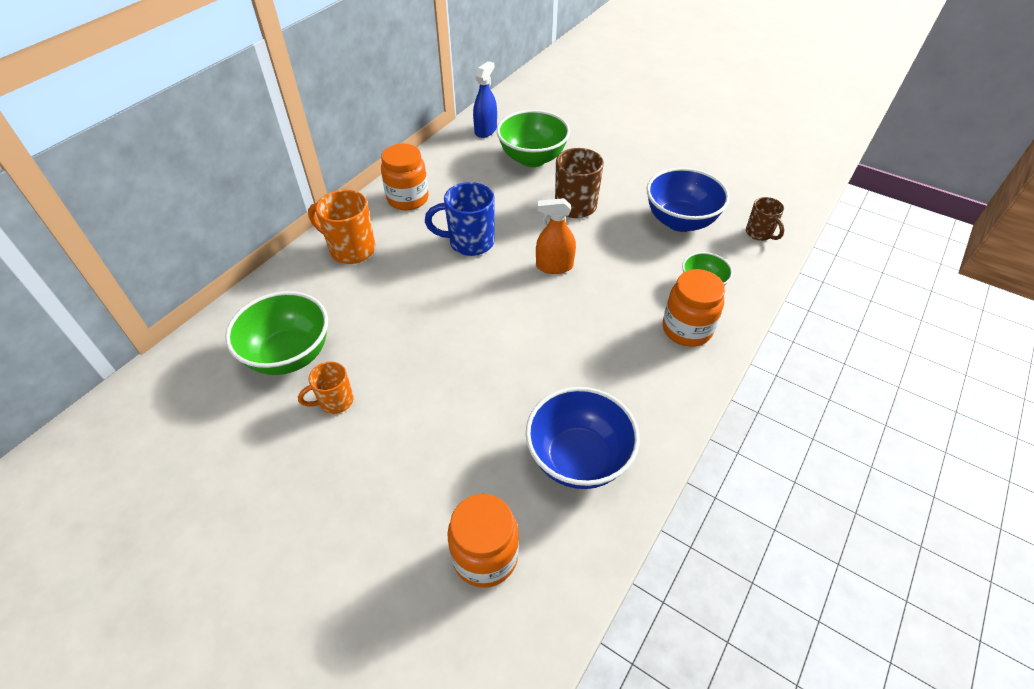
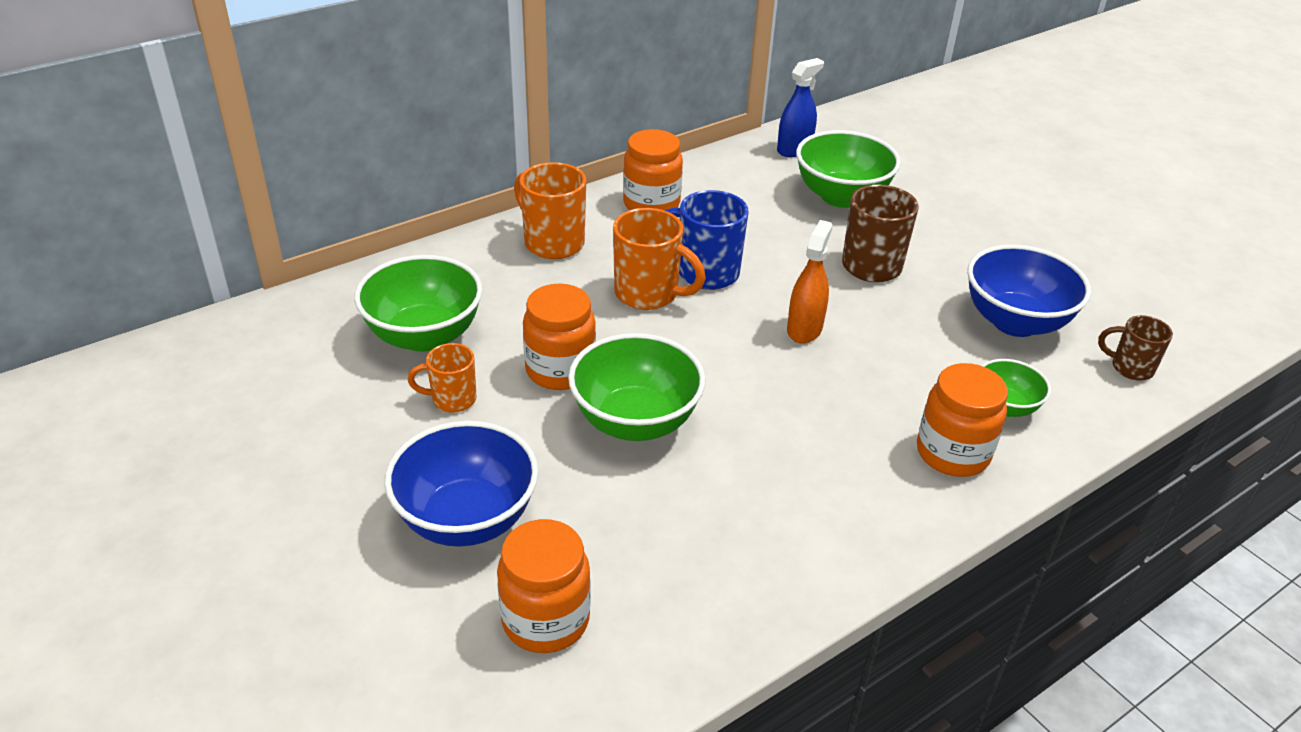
camera: 20 degrees right, 10 degrees down
blue bowl [526,387,640,489] -> blue bowl moved to [384,421,538,547]
orange spray bottle [536,198,576,274] -> orange spray bottle turned 90 degrees clockwise [787,220,833,344]
brown mug [746,197,784,241] -> brown mug turned 120 degrees clockwise [1098,315,1173,381]
none -> orange jar [523,284,596,390]
none -> green bowl [568,333,705,441]
none -> orange mug [613,208,706,310]

